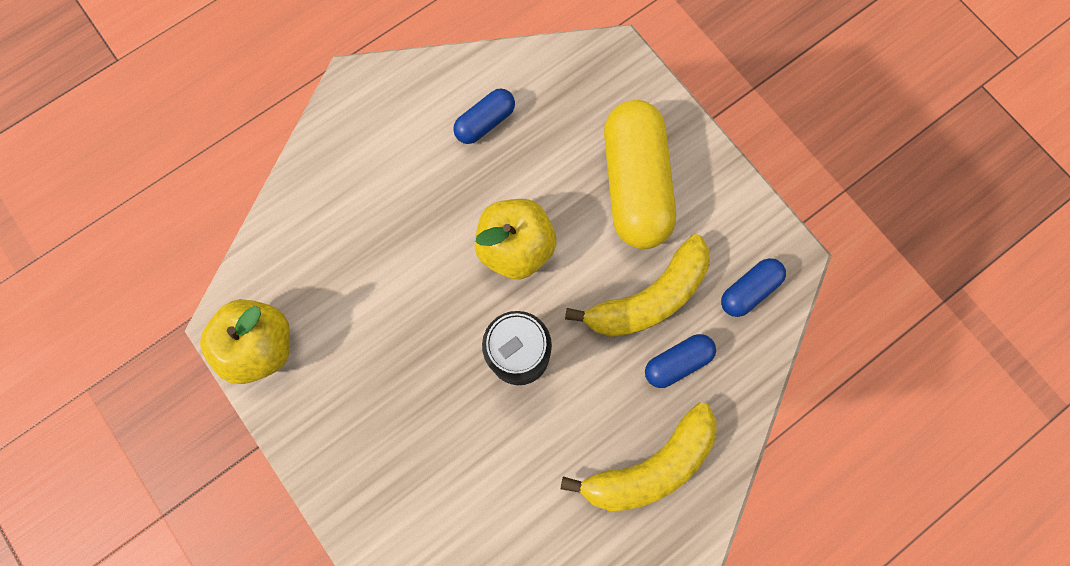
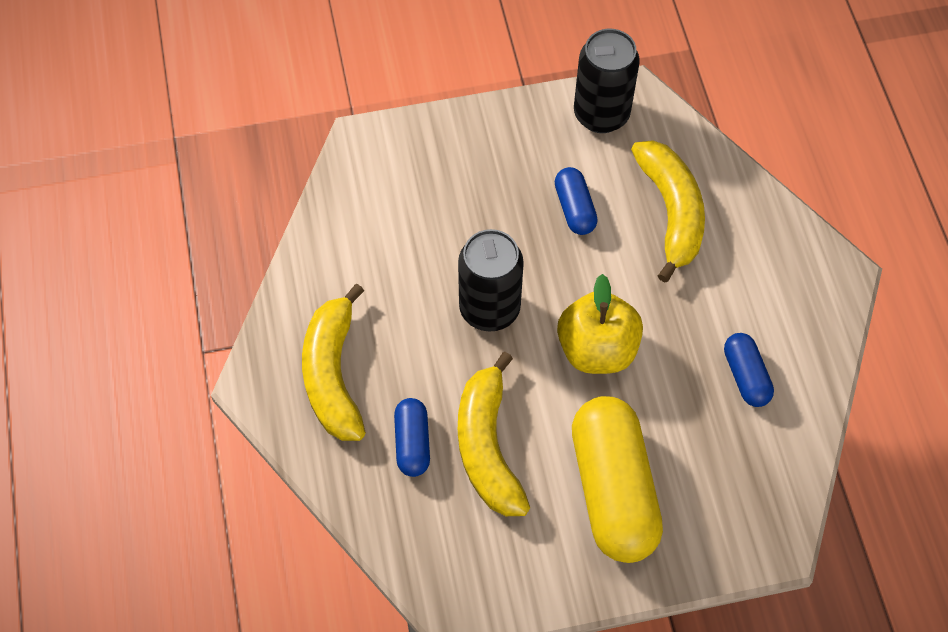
camera: 115 degrees right, 15 degrees down
yellow apple [200,299,290,384] -> black can [574,29,640,133]
yellow capsule [604,100,676,249] -> yellow capsule turned 60 degrees clockwise [572,396,663,563]
blue capsule [721,258,786,317] -> blue capsule moved to [555,167,598,235]
none -> yellow banana [631,140,705,282]

